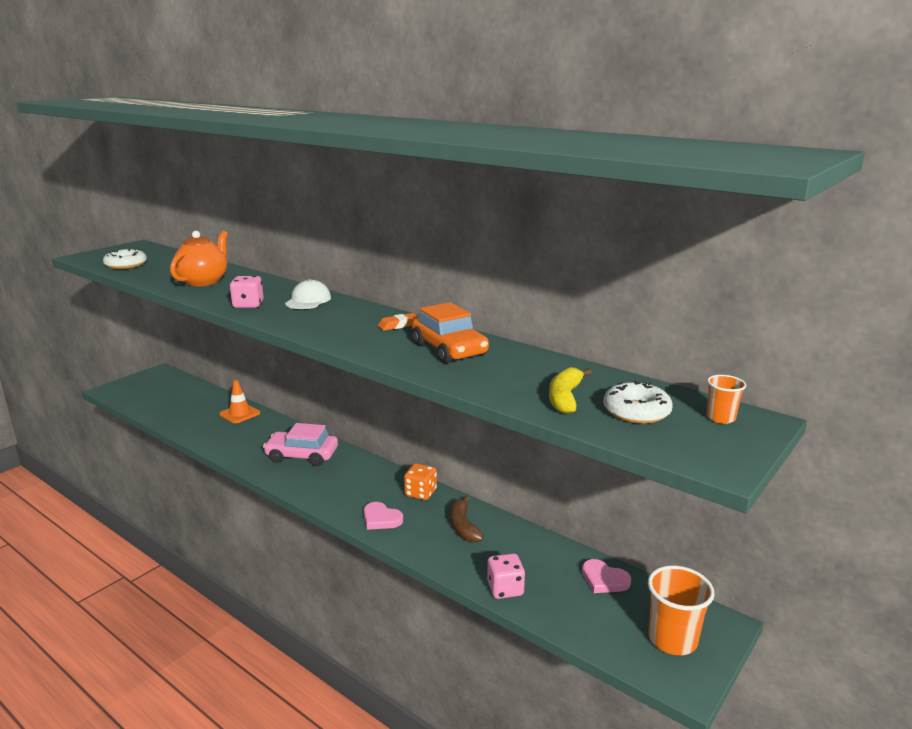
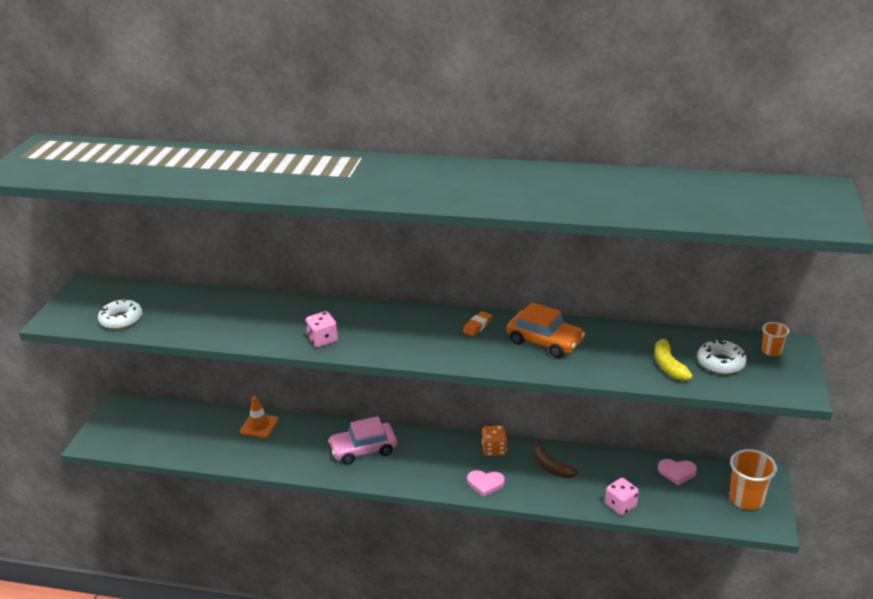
camera: 25 degrees left, 10 degrees up
orange teapot [170,231,228,287] -> none
white cap [285,279,331,309] -> none

